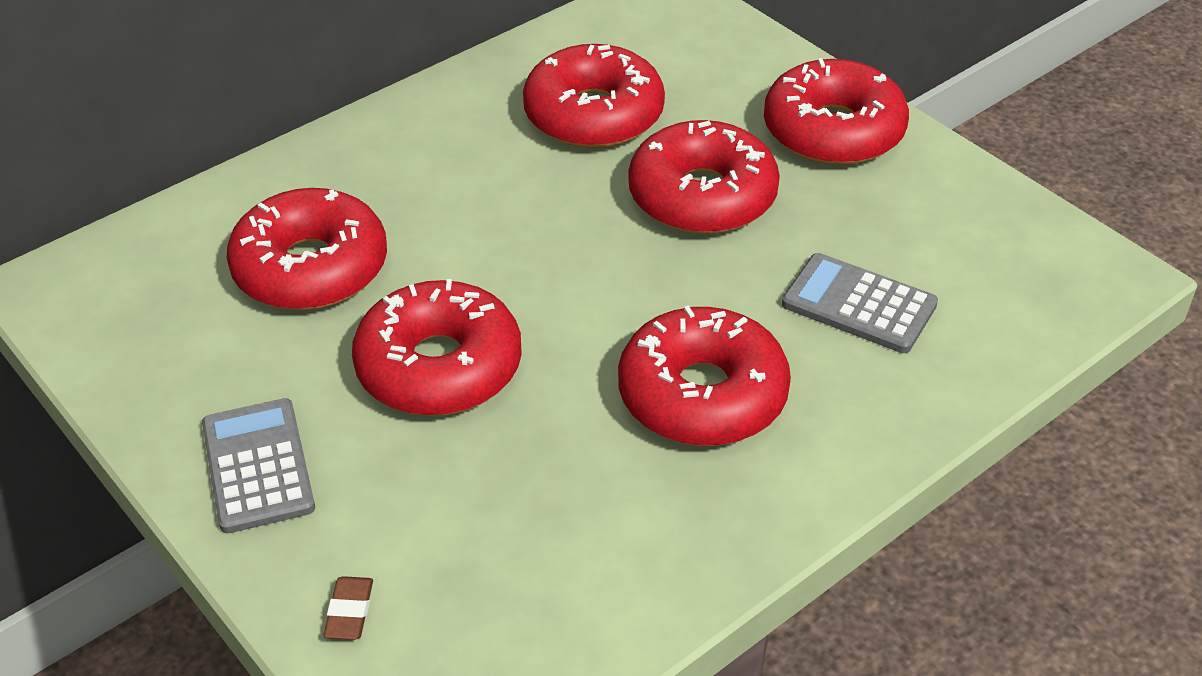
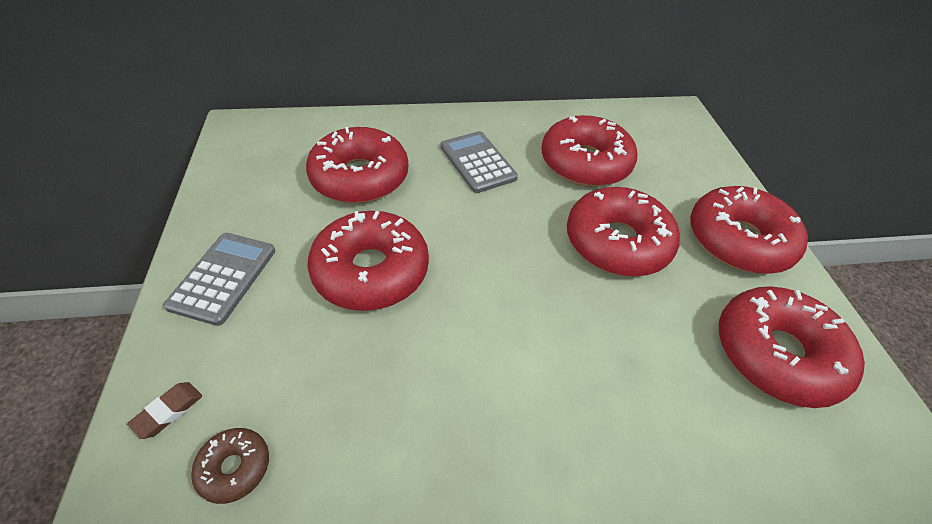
camera: 30 degrees right, 5 degrees up
red donut [618,306,791,446] -> red donut moved to [719,286,865,408]
grey calculator [782,253,938,353] -> grey calculator moved to [441,131,518,193]
none -> brown donut [191,428,269,504]

